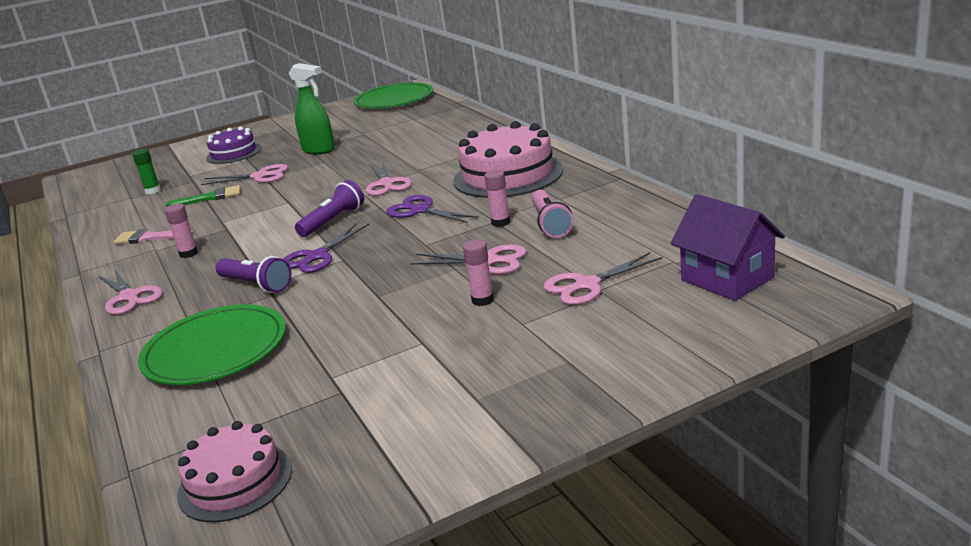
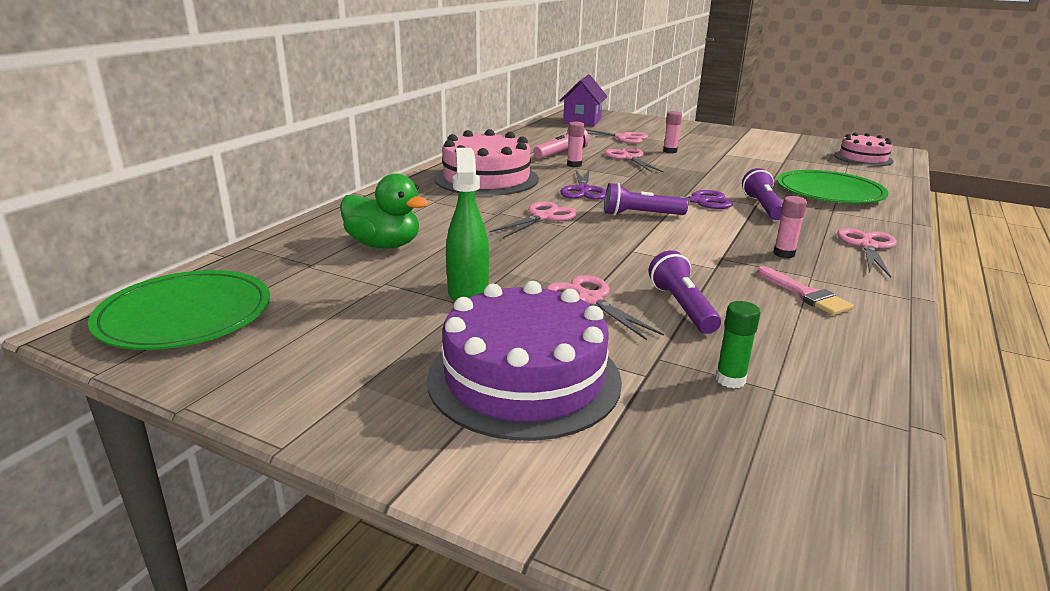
camera: 130 degrees left, 0 degrees up
green brush [166,185,241,207] -> purple flashlight [649,250,721,334]
purple cake [206,127,261,164] -> purple cake [427,281,622,441], size x1.67
none -> green duck [340,173,429,249]

